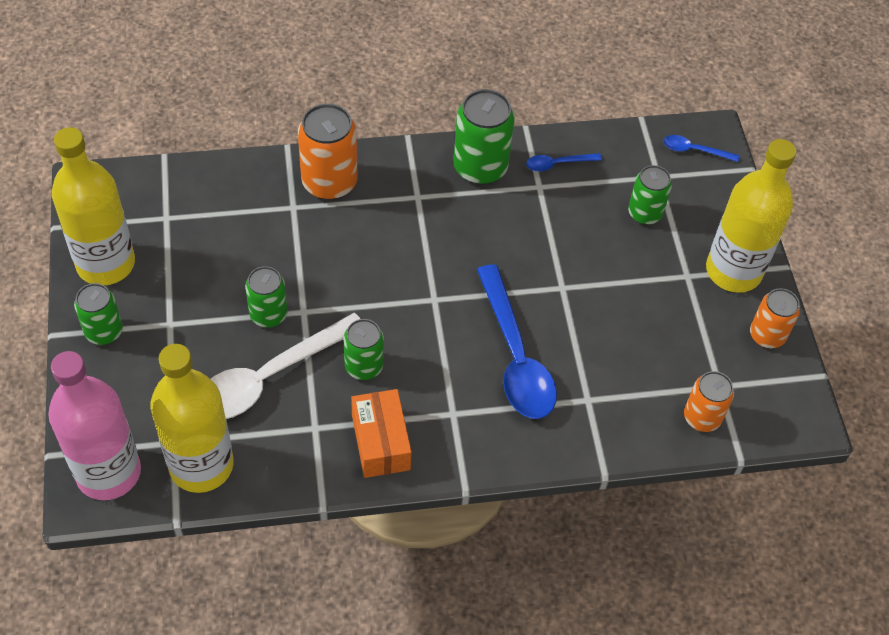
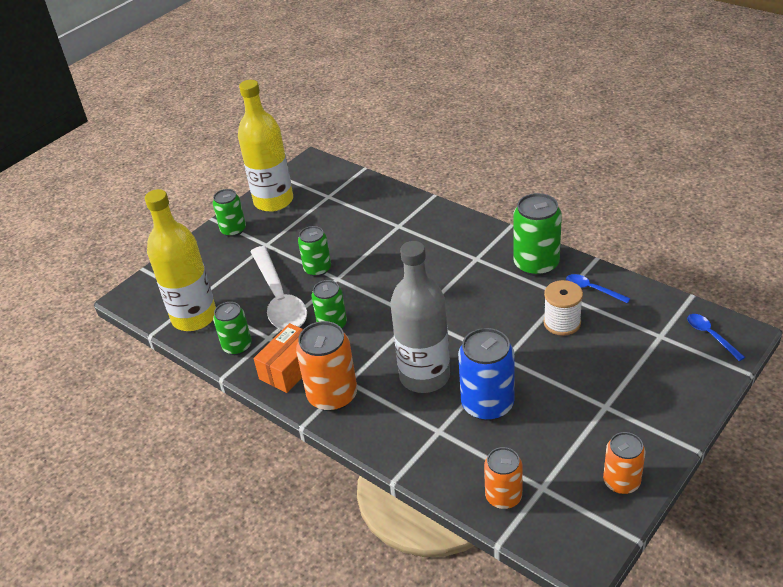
camera: 55 degrees right, 15 degrees down
pink bottle [48,351,141,500] -> none
white spoon [211,313,361,419] -> white spoon turned 120 degrees counterclockwise [250,246,307,330]
orange can [298,104,357,200] -> orange can moved to [296,321,357,411]
blue spoon [477,264,557,419] -> grey bottle [390,241,450,393]
green can [628,165,672,225] -> green can moved to [213,302,252,355]
yellow bottle [706,139,796,293] -> none
none -> blue can [458,328,514,421]
none -> white spool [544,280,583,336]

